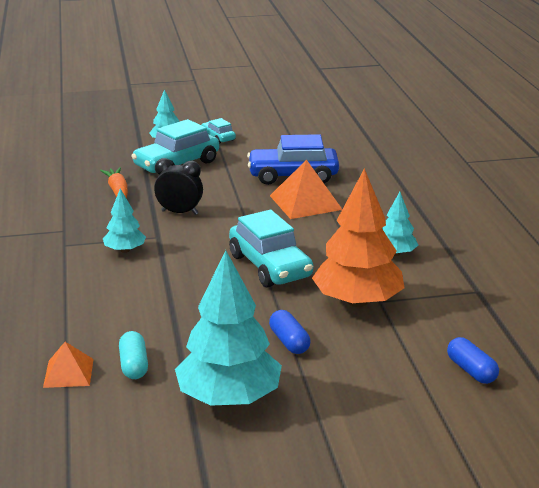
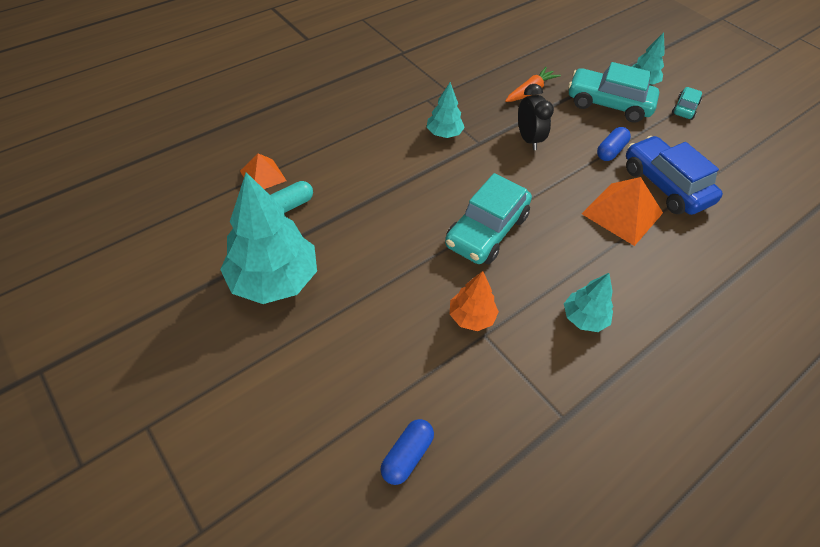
camera: 60 degrees right, 25 degrees up
blue capsule [269,310,310,354] -> blue capsule moved to [597,127,631,161]
orange tree [312,168,405,307] -> orange tree [449,271,499,331], size x0.51

